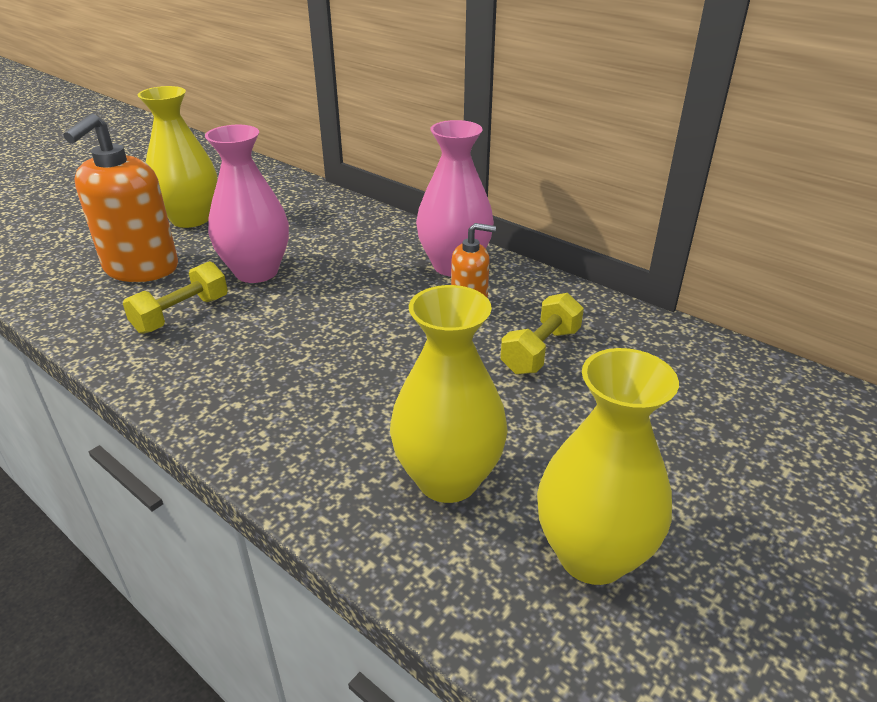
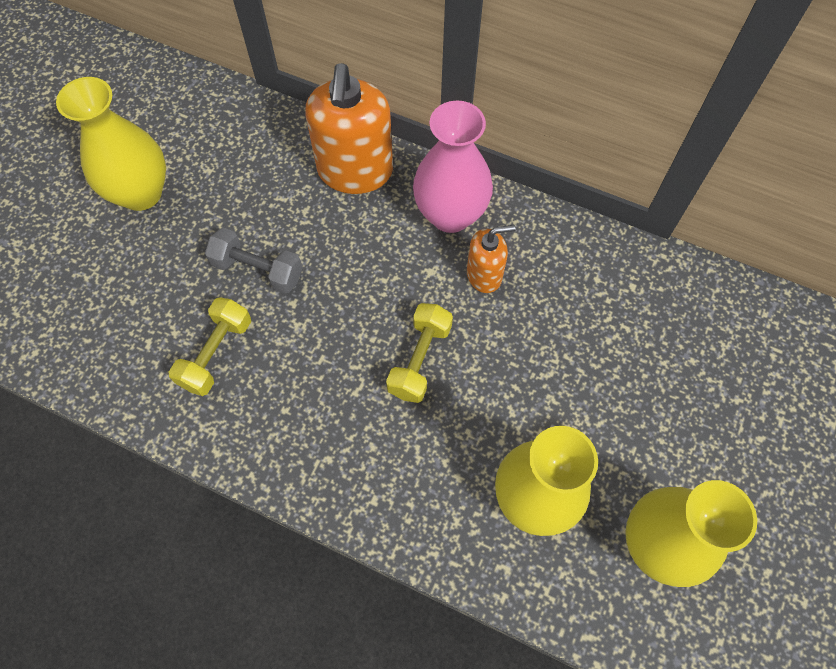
camera: 15 degrees left, 30 degrees up
orange soap dispenser [63,113,178,282] -> orange soap dispenser moved to [305,63,393,194]
pink vase [205,125,289,283] -> grey dumbbell [205,228,303,294]
yellow dumbbell [500,293,584,375] -> yellow dumbbell moved to [386,303,453,403]

